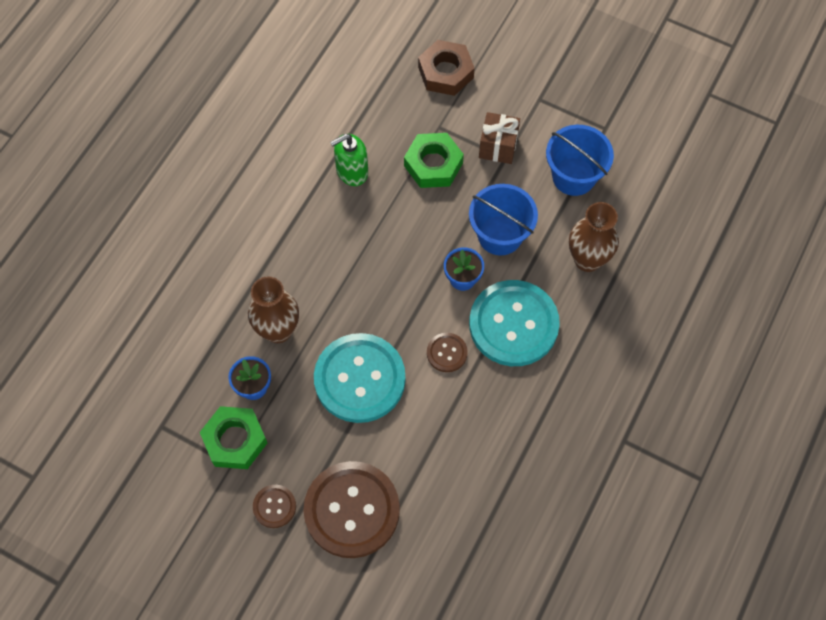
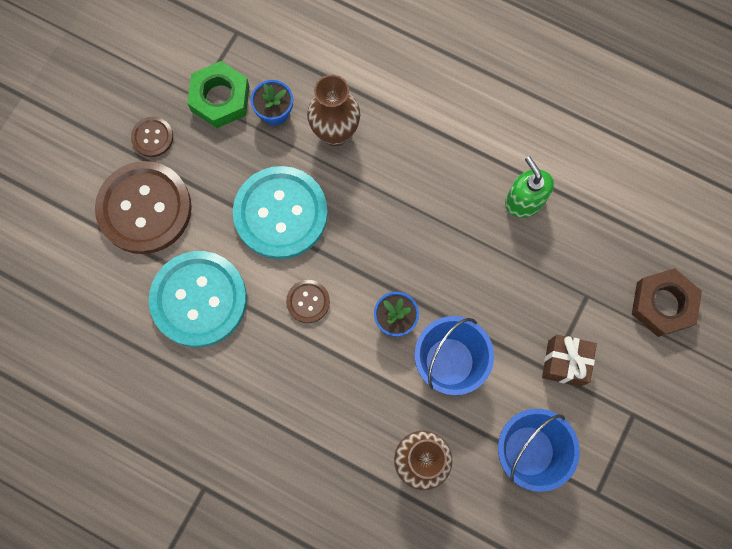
camera: 90 degrees right, 10 degrees up
green nut [404,133,464,188] -> none
turquoise button [469,280,560,366] -> turquoise button moved to [149,251,247,347]

